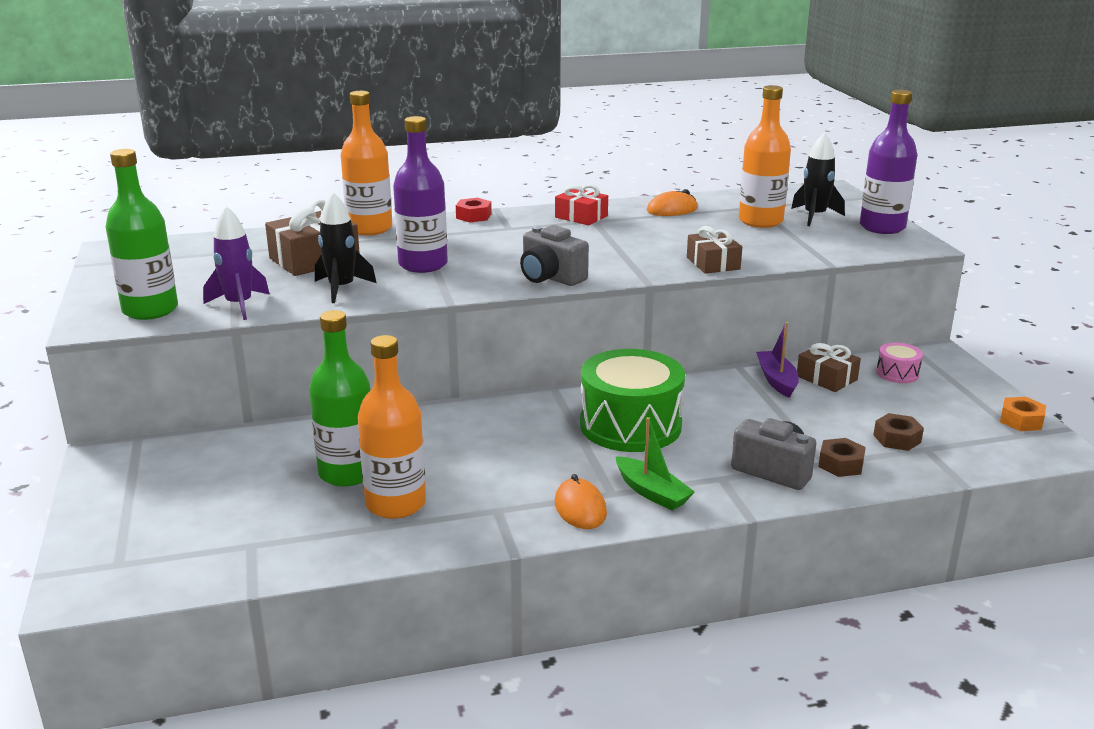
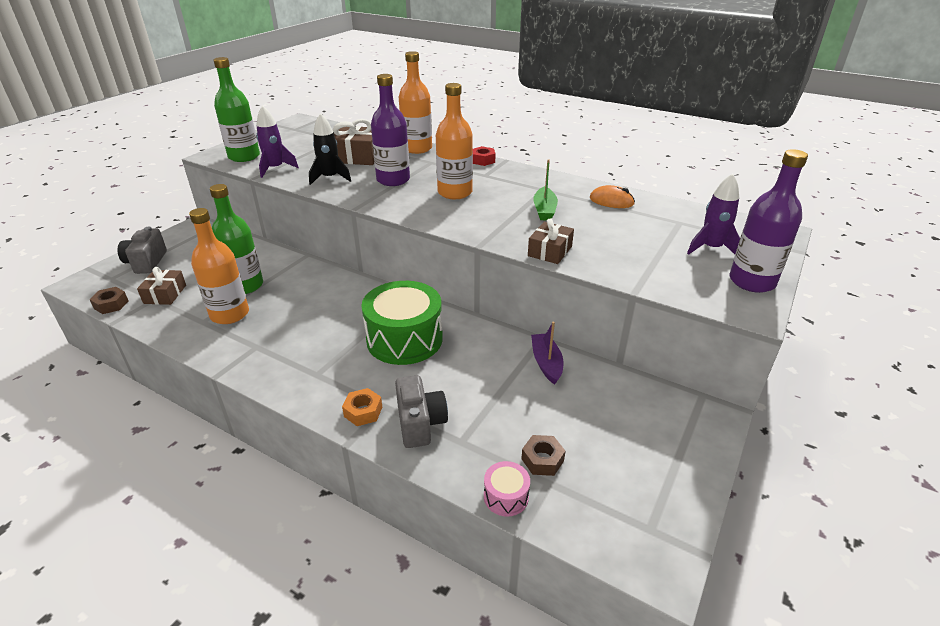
camera: 45 degrees right, 10 degrees up
grey camera [520,225,589,286] -> grey camera moved to [118,227,167,274]
red gift [555,185,608,225] -> none
orange mouse [555,474,607,529] -> none
green boat [616,417,695,510] -> green boat moved to [533,159,558,221]
orange bottle [739,85,791,228] -> orange bottle moved to [436,83,473,199]
purple boat [756,322,799,398] -> purple boat turned 45 degrees counterclockwise [531,322,564,385]
black rocket [791,132,845,226] -> purple rocket [687,173,740,255]
brown gift [797,343,861,392] -> brown gift moved to [137,267,186,305]
brown nut [818,438,866,477] -> brown nut moved to [89,287,129,314]
pink drum [876,343,923,383] -> pink drum moved to [484,461,530,517]
orange nut [1000,397,1046,431] -> orange nut moved to [342,388,382,426]

